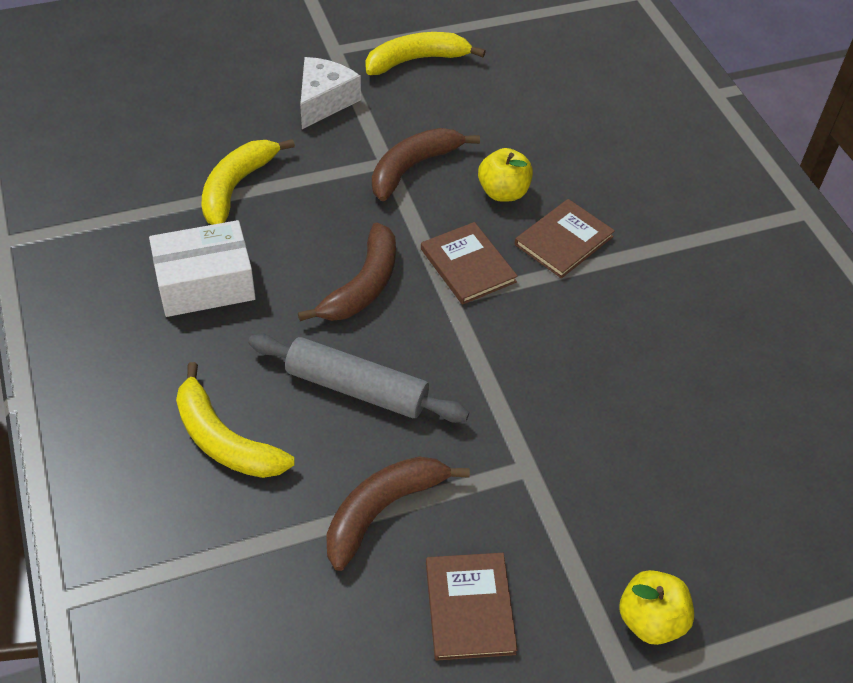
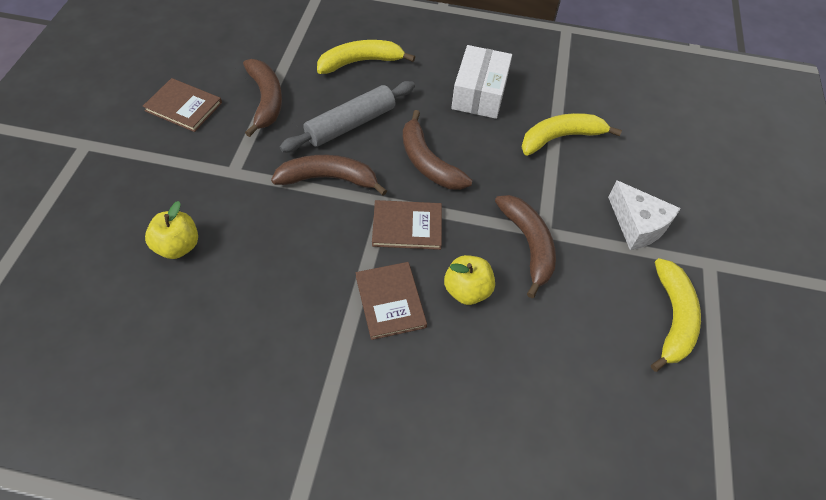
camera: 120 degrees right, 5 degrees up
yellow banana [202,139,295,225] -> yellow banana turned 75 degrees counterclockwise [521,113,622,156]
yellow apple [619,570,694,645] -> yellow apple moved to [145,201,198,259]
none -> brown banana [271,155,387,196]

